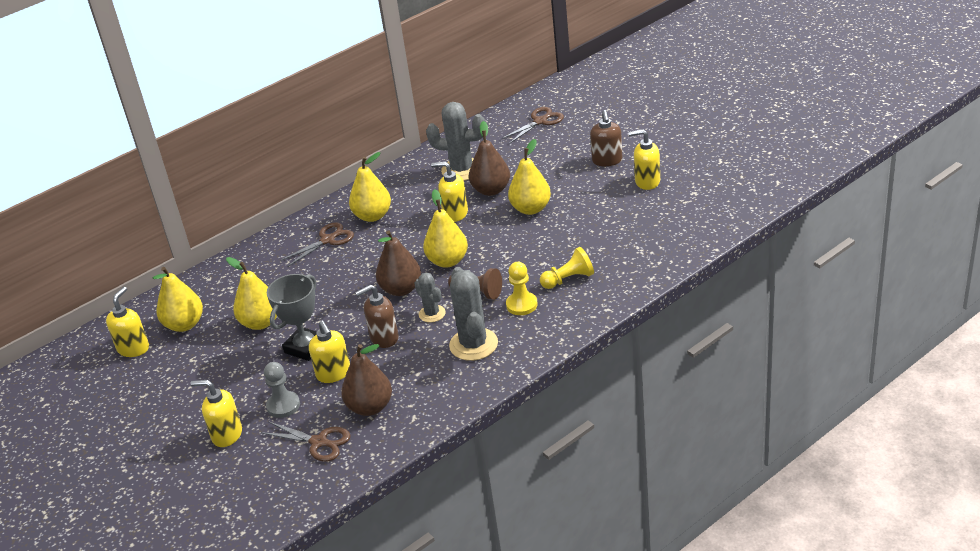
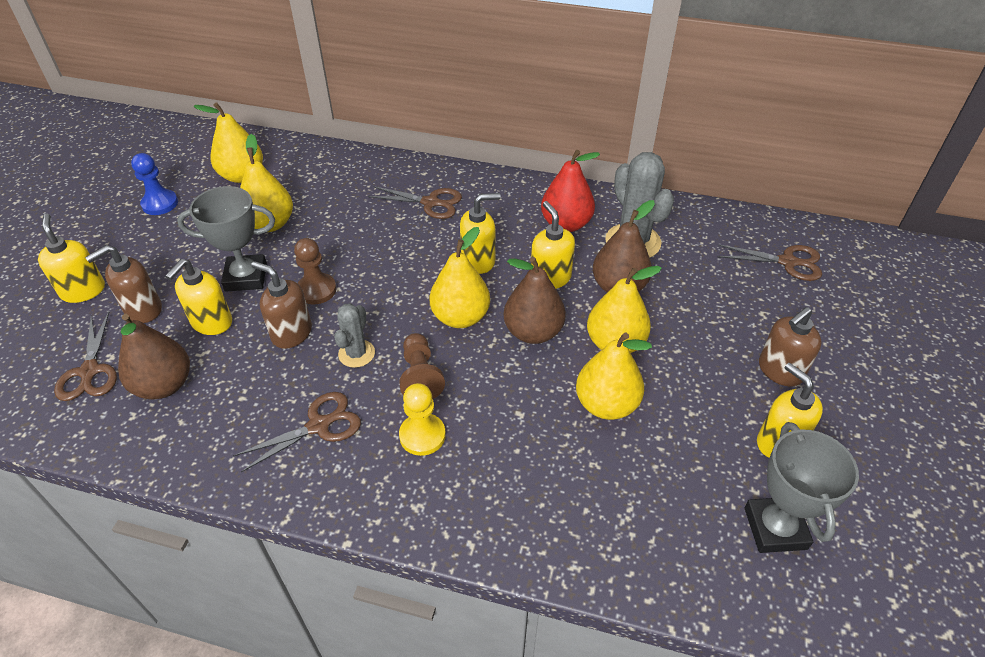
camera: 50 degrees right, 10 degrees up
yellow soap dispenser [106,287,149,357] -> yellow soap dispenser moved to [460,193,501,274]
grey pawn [264,362,300,418] -> brown soap dispenser [85,245,162,323]
yellow pear [349,152,391,222] -> yellow pear moved to [576,332,652,420]
brown pear [376,230,421,296] -> brown pear moved to [504,257,566,344]
grey cactus [449,267,498,361] -> brown scissors [233,392,361,472]
yellow pawn [540,247,594,289] -> none
none -> blue pawn [131,153,178,215]
none -> brown pawn [294,238,336,304]
none -> red pear [541,150,600,232]
none -> grey trophy [744,422,859,553]

